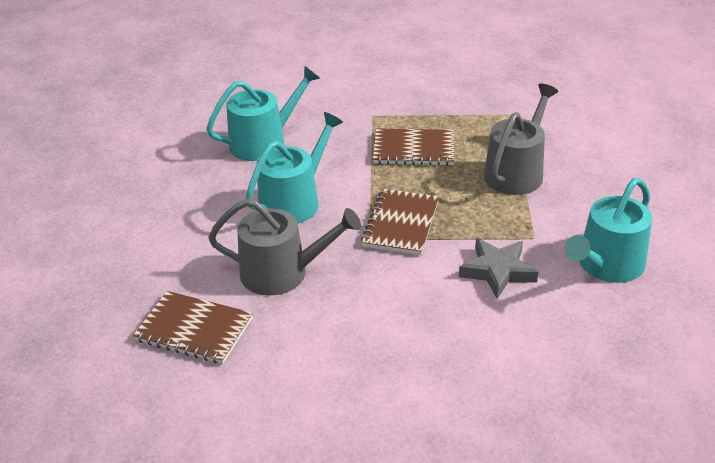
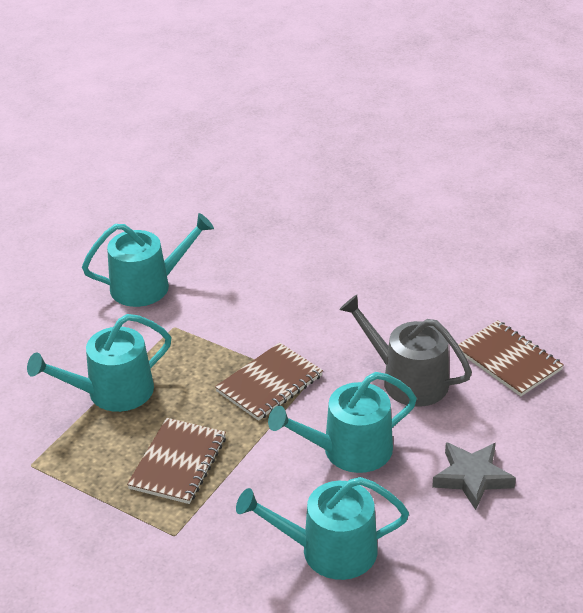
camera: 150 degrees left, 0 degrees up
brown notebook [373,129,454,166] -> brown notebook turned 75 degrees clockwise [127,418,226,504]
grey star [459,238,538,299] -> grey star moved to [432,442,516,510]
grey watering can [484,84,558,195] -> turquoise watering can [27,314,172,412]

